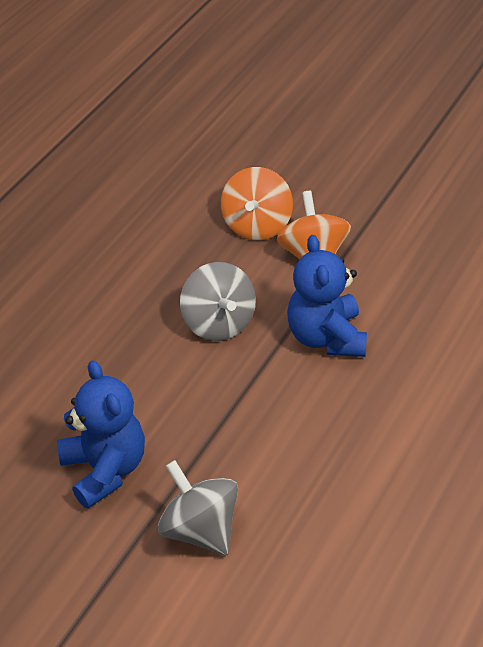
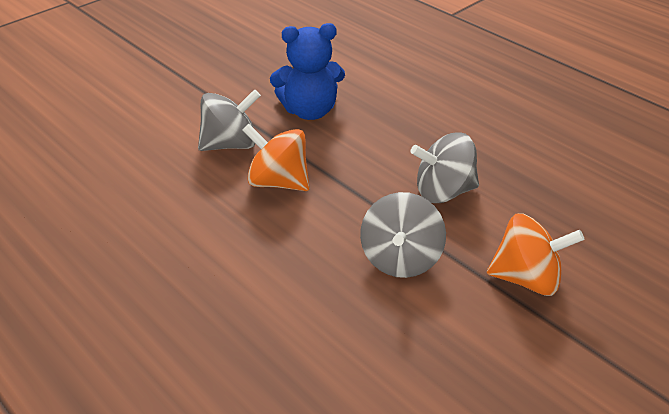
camera: 105 degrees right, 5 degrees down
orange spinning top [221,167,293,240] -> orange spinning top moved to [243,124,310,191]
blue teddy bear [287,235,367,357] -> grey spinning top [360,192,446,278]

